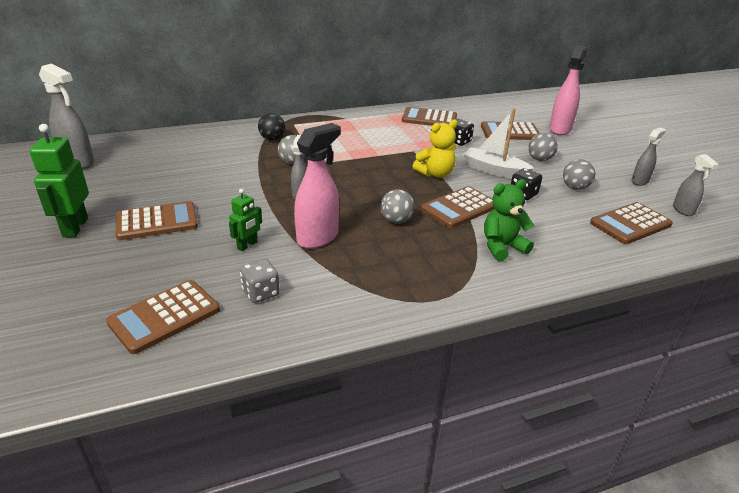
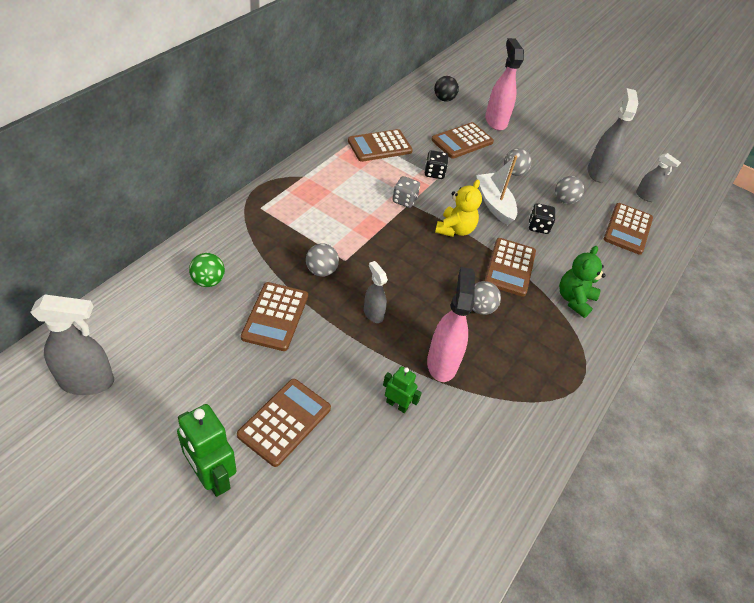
camera: 40 degrees left, 15 degrees up
brown calculator [106,280,220,354] -> brown calculator moved to [241,282,308,351]
green robot [229,189,262,251] -> green robot turned 60 degrees counterclockwise [383,366,422,413]
grey dice [240,259,280,303] -> grey dice moved to [392,176,420,208]
black ball [258,113,285,140] -> black ball moved to [434,76,459,101]
white boat [463,109,535,179] -> white boat turned 75 degrees clockwise [476,155,517,225]
grey spray bottle [631,127,666,186] -> grey spray bottle [587,88,639,182], size x1.72
none -> green ball [189,253,225,287]

